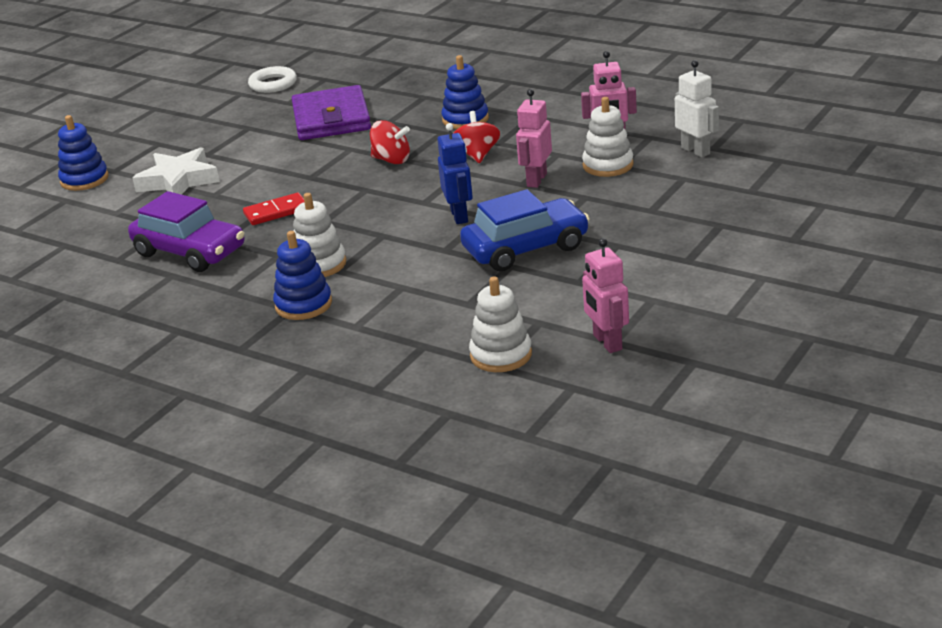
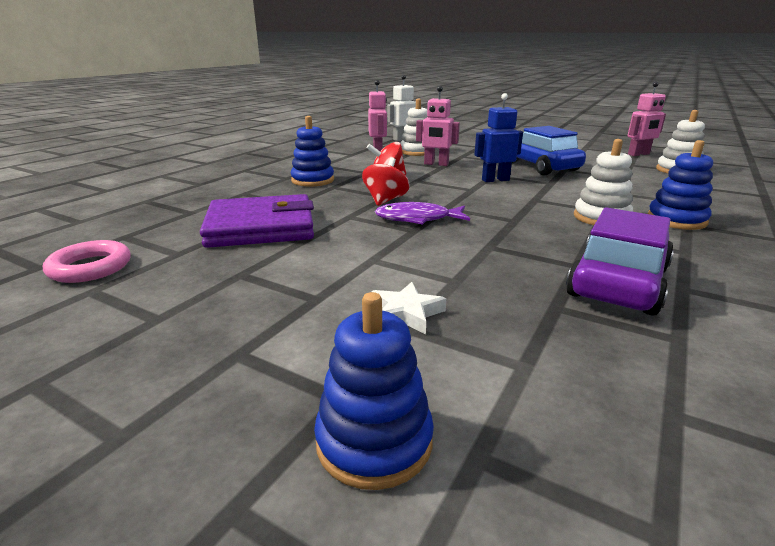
camera: 95 degrees left, 5 degrees down
white star [133,147,220,195] -> white star [371,282,446,334], size x0.56
red domino [243,193,304,225] -> none
white ring [248,66,297,93] -> pink ring [43,240,131,283]
none -> purple fish [375,202,470,225]

